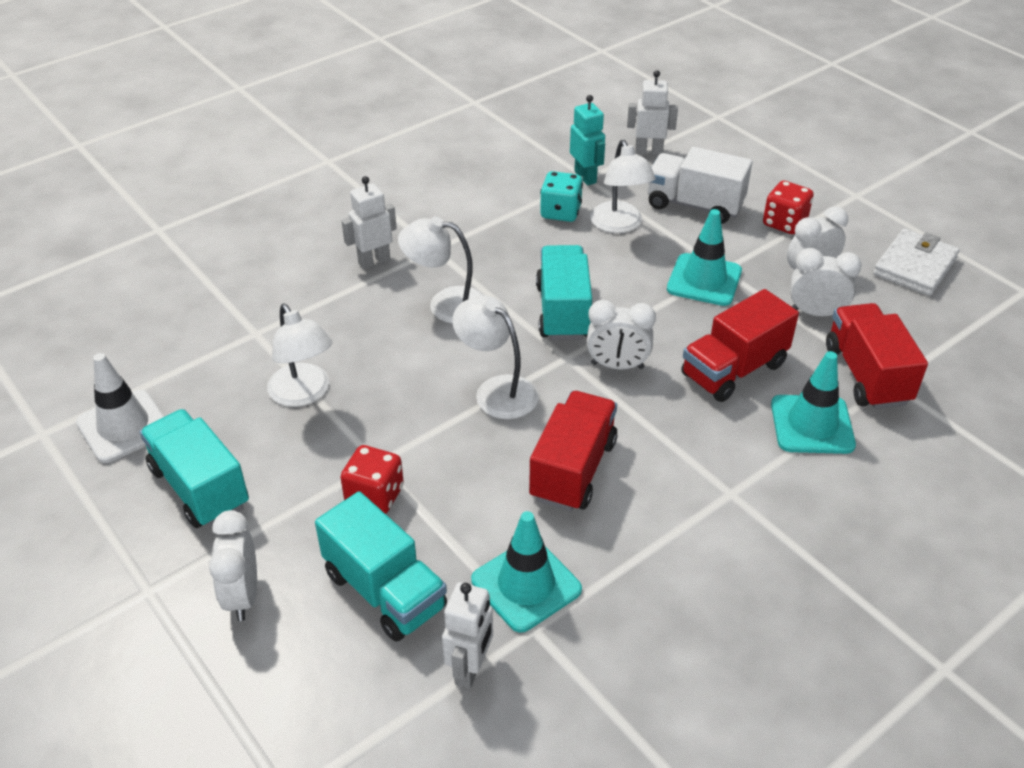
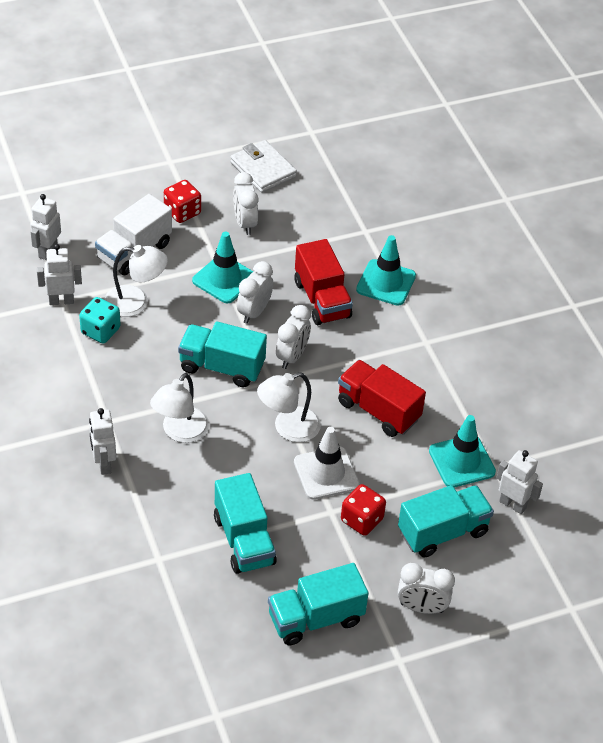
camera: 75 degrees left, 5 degrees up
white traffic cone [76,353,164,463] -> white traffic cone moved to [294,427,359,500]
white lamp [267,304,332,407] -> turquoise truck [214,473,277,574]
turquoise robot [570,95,605,185] -> white robot [37,244,82,305]
white clock [790,248,862,316] -> white clock moved to [237,261,273,324]
red truck [826,303,928,409] -> none

